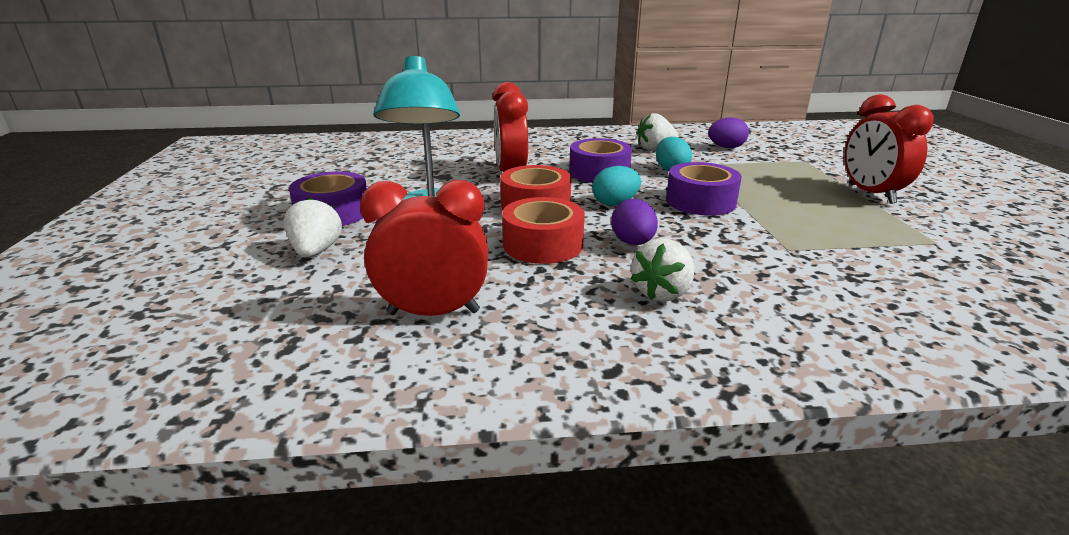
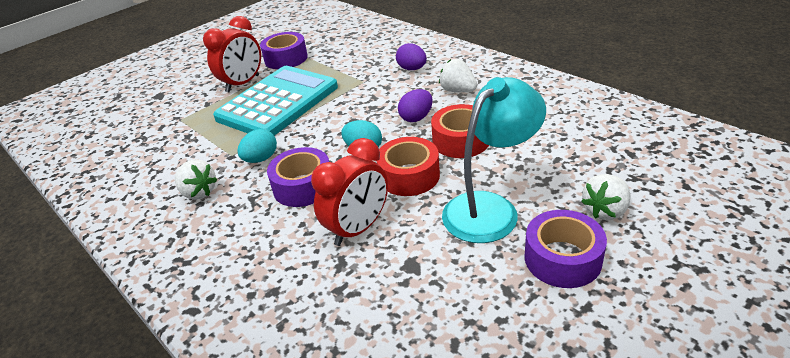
camera: 125 degrees left, 10 degrees up
red clock [360,180,488,316] -> none
white strawberry [631,238,694,302] -> white strawberry turned 135 degrees counterclockwise [439,59,477,92]
purple tape [666,162,742,216] -> purple tape moved to [260,32,308,69]
purple egg [708,117,749,148] -> purple egg moved to [396,43,427,70]
none -> turquoise calculator [213,66,338,136]

